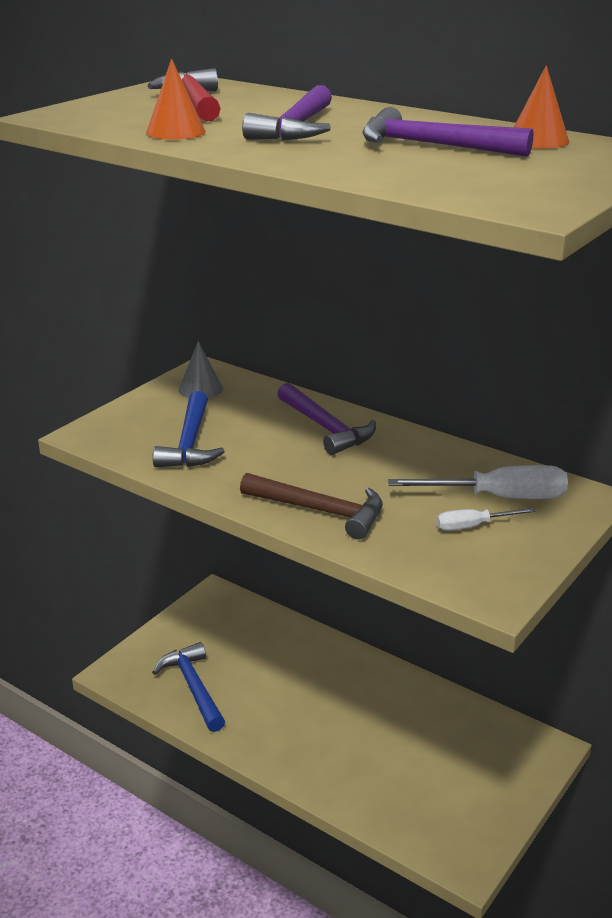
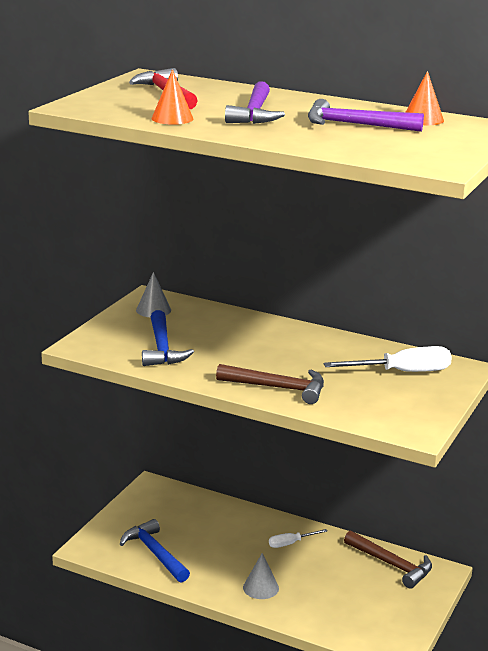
camera: 10 degrees left, 5 degrees down
purple hammer [278,383,376,455] -> none
white screwdriver [436,508,535,531] -> white screwdriver moved to [269,529,328,548]
none -> grey cone [243,553,279,599]
none -> brown hammer [344,531,432,589]

